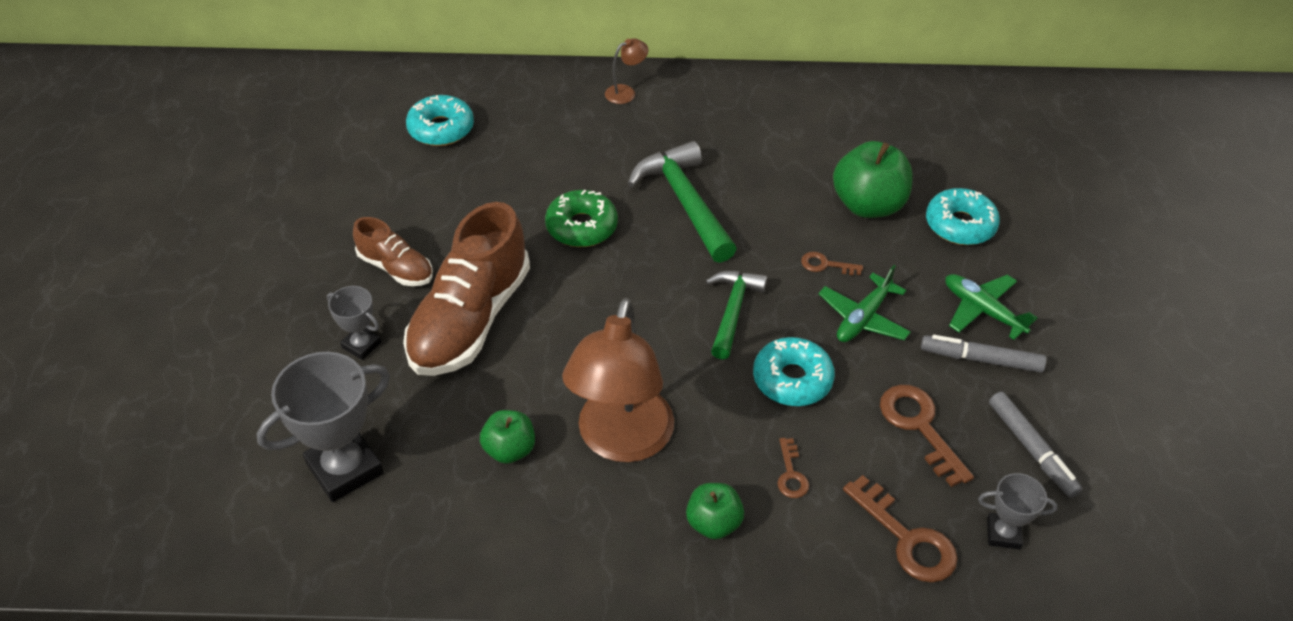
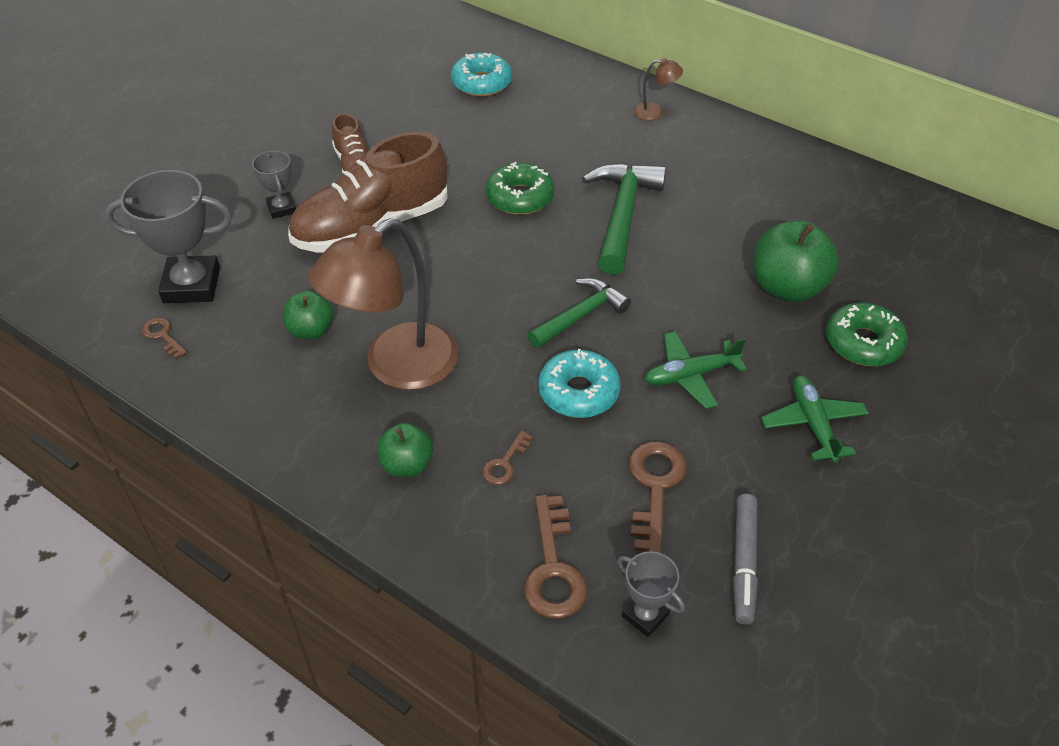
camera: 35 degrees right, 0 degrees up
brown key [801,251,863,275] -> brown key moved to [142,318,187,359]
grey marker [921,335,1046,373] -> none
turquoise donut [926,188,1000,245] -> green donut [826,303,908,366]

